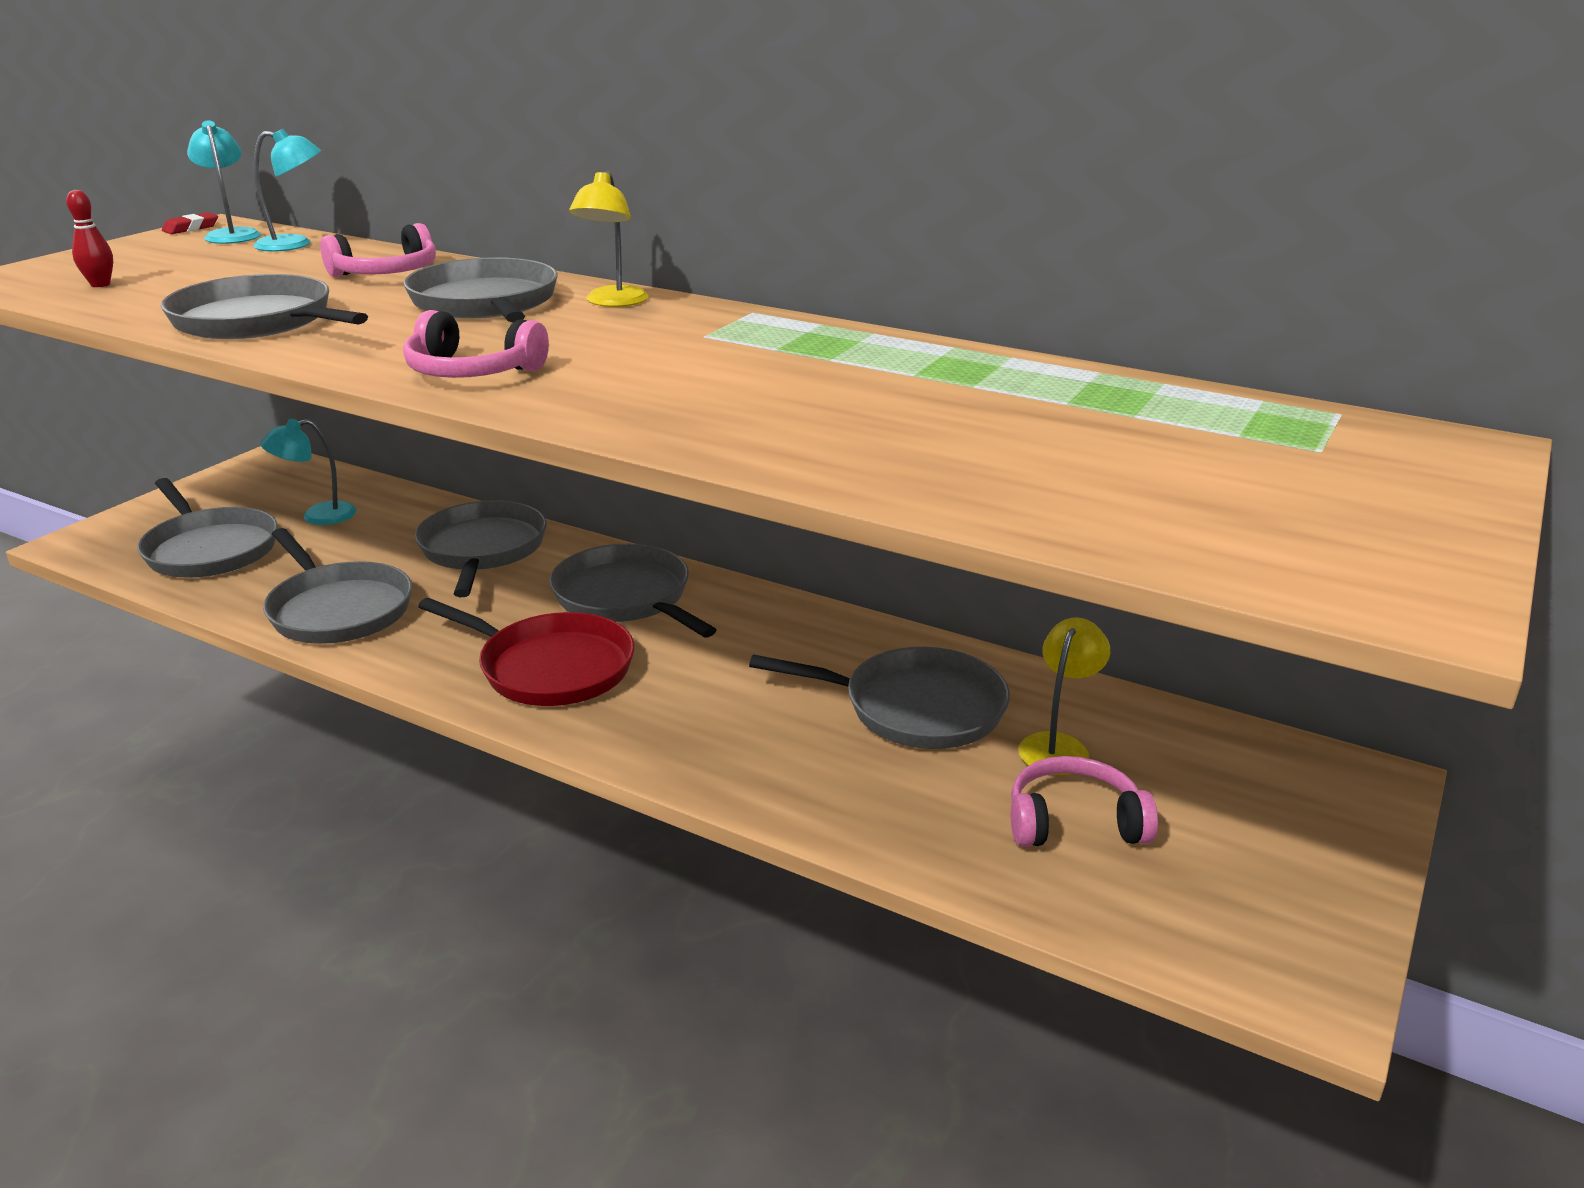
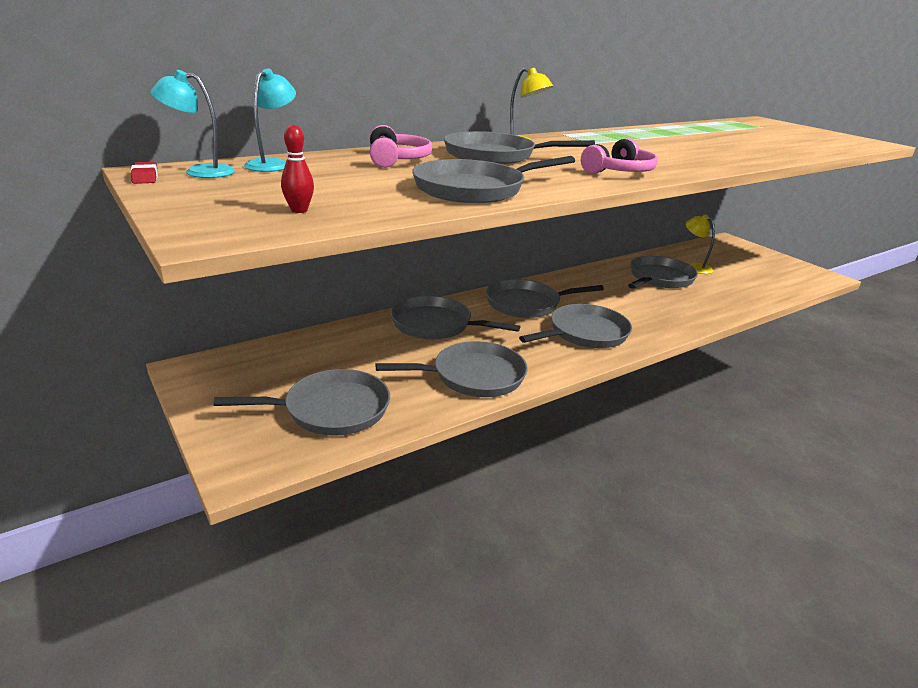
camera: 65 degrees left, 0 degrees up
turquoise lamp [260,419,357,525] -> none
red pan [418,598,635,706] -> grey pan [519,304,632,348]
pink headphones [1011,756,1158,847] -> none

